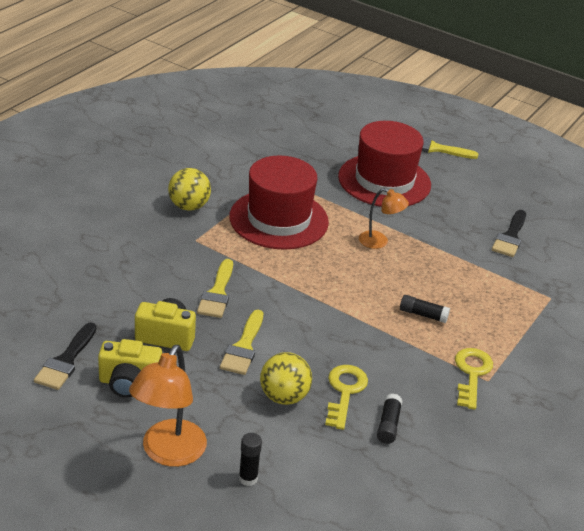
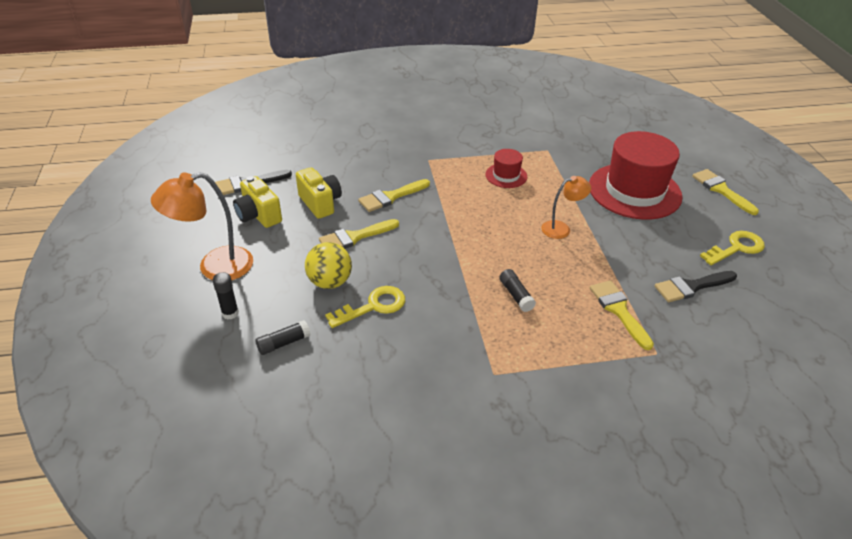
camera: 50 degrees right, 5 degrees up
yellow ball [168,168,211,211] -> none
red hat [229,155,329,250] -> red hat [485,149,527,188], size x0.47
orange lamp [359,188,409,249] -> orange lamp turned 90 degrees counterclockwise [541,176,591,239]
black glue stick [377,394,402,444] -> black glue stick moved to [255,320,311,355]
yellow key [455,348,493,410] -> yellow key moved to [700,231,765,265]
none -> yellow brush [590,280,654,350]

